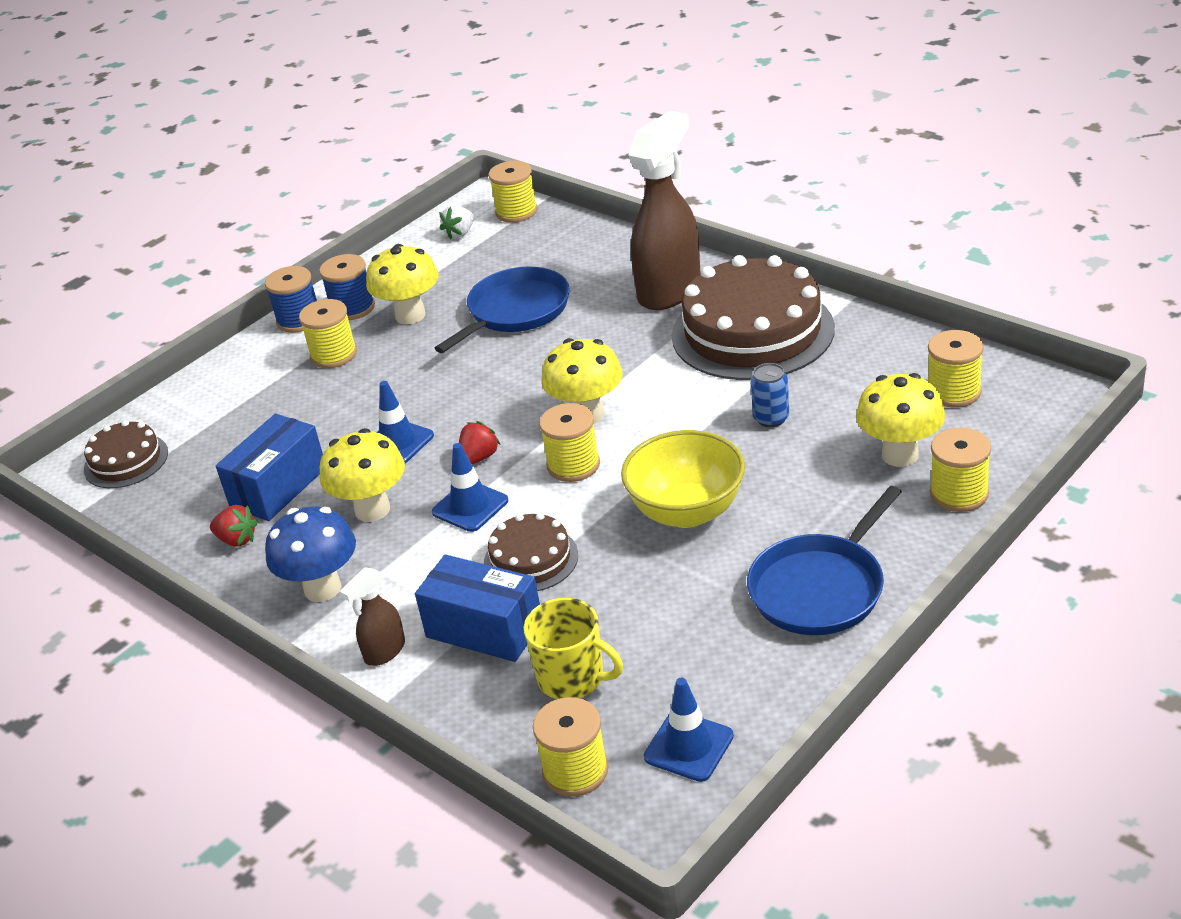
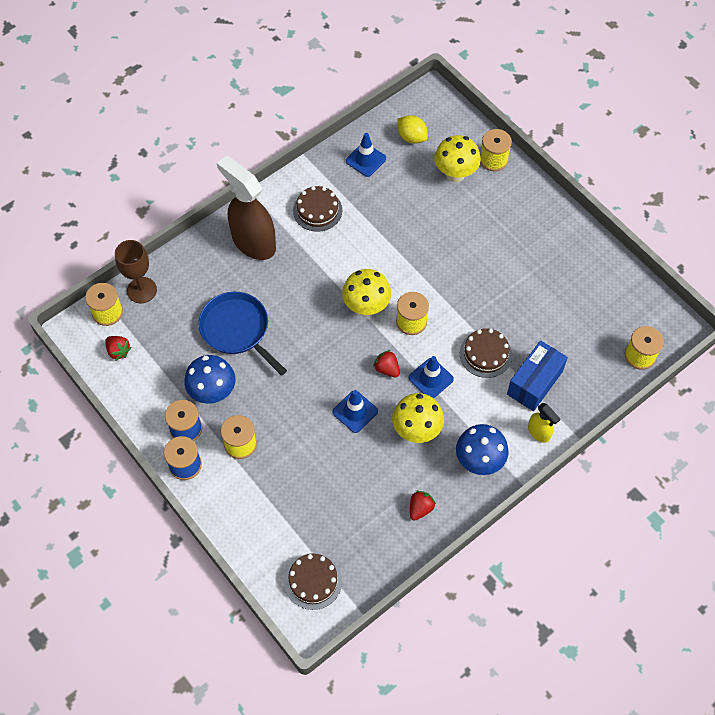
camera: 85 degrees left, 25 degrees up
blue box [216,414,323,521] -> none
brown spray bottle [340,567,405,666] -> yellow spray bottle [528,403,560,443]
yellow mushroom [366,244,439,324] -> blue mushroom [184,355,235,404]
white strawberry [439,205,474,239] -> red strawberry [105,336,132,361]
yellow mug [524,598,623,699] -> none
yellow bowl [621,430,745,528] -> none
blue traffic cone [644,678,734,782] -> blue traffic cone moved to [346,133,386,177]
brown cake [672,255,835,380] -> brown cake [293,186,342,232], size x0.50
blue pan [747,486,902,635] -> none
blue can [751,363,789,427] -> none
yellow spool [928,330,984,408] -> yellow lemon [397,115,428,144]
none -> brown goblet [115,240,157,303]

